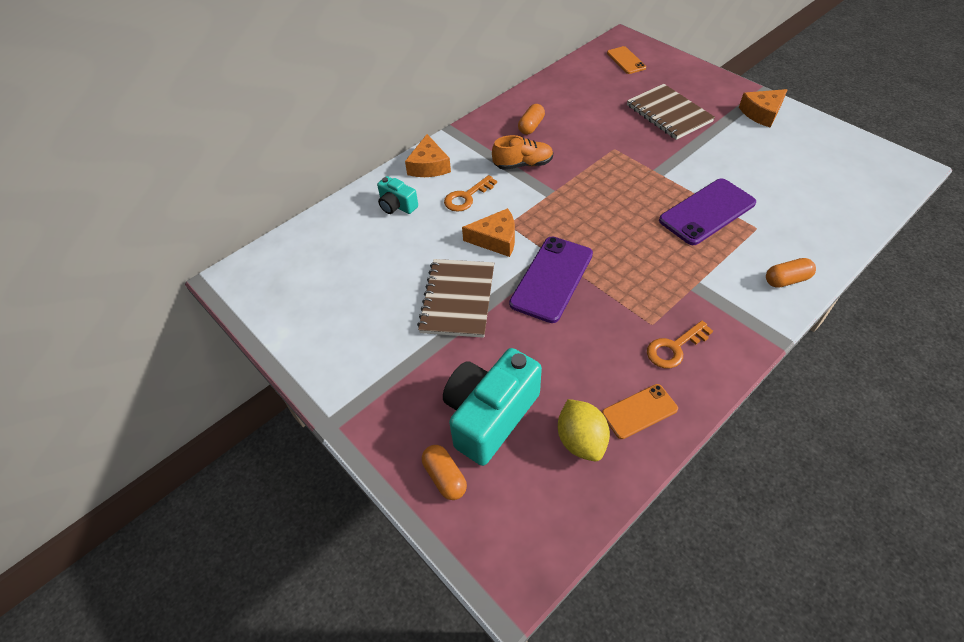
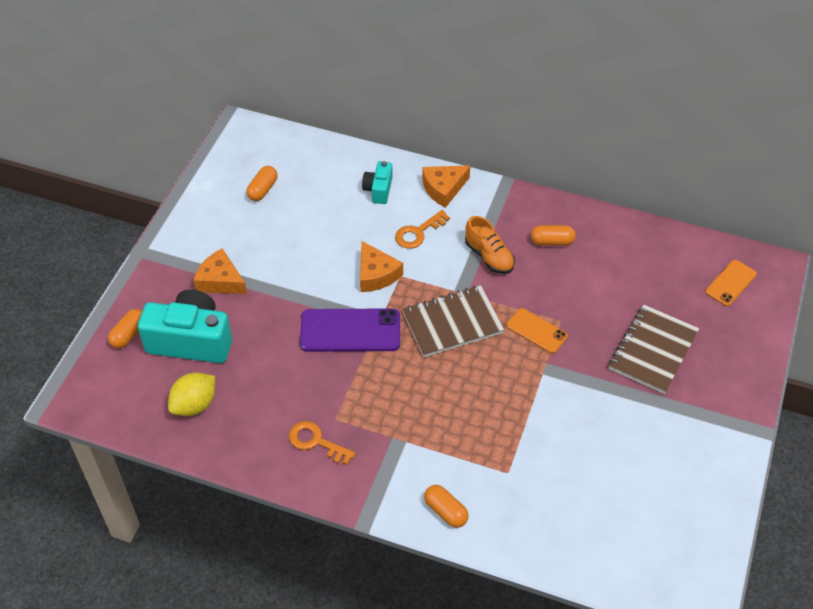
camera: 60 degrees right, 0 degrees up
brown notebook [417,259,494,338] -> brown notebook moved to [402,285,504,357]
orange key [444,175,497,212] -> orange key turned 60 degrees counterclockwise [395,210,450,249]
orange phone [602,384,678,439] -> orange phone moved to [506,308,568,354]
purple phone [659,179,756,245] -> none
orange cheese [739,89,788,128] -> orange cheese moved to [193,249,247,294]
none -> orange capsule [246,166,278,201]

